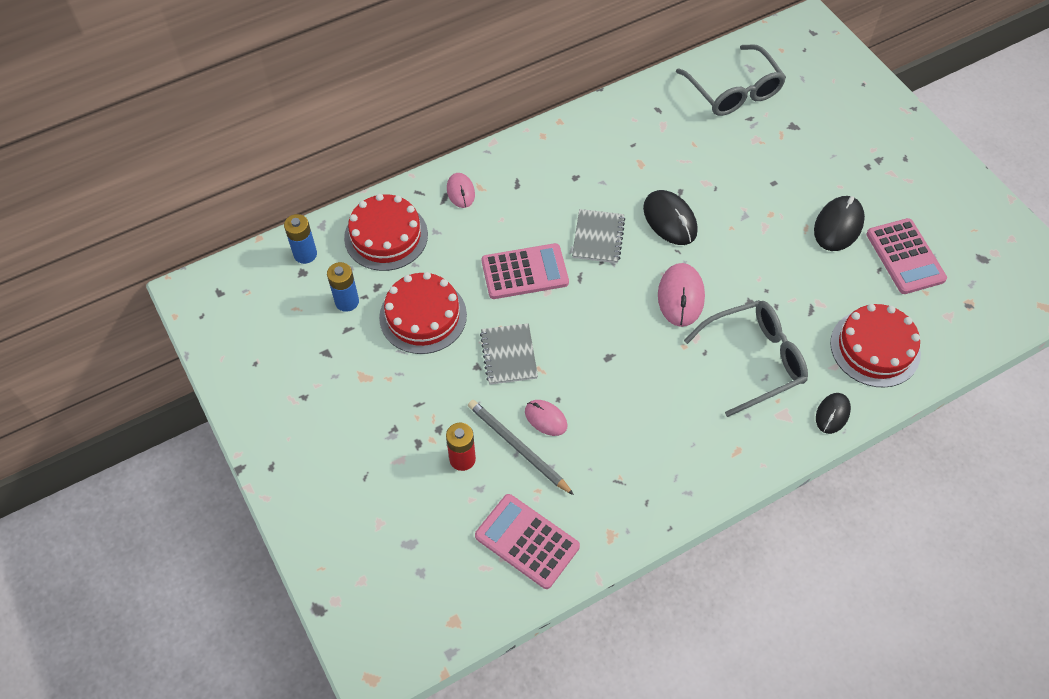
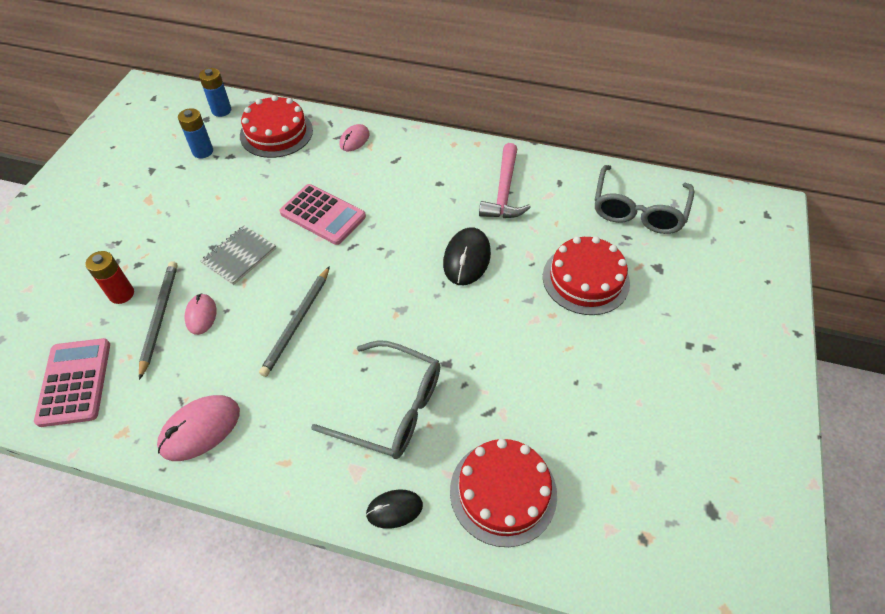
camera: 45 degrees right, 5 degrees down
red cake [379,272,467,354] -> red cake moved to [543,236,630,315]
grey notebook [572,209,625,263] -> none
pink mouse [658,263,705,327] -> pink mouse moved to [157,395,240,461]
black mouse [814,196,865,251] -> none
pink calculator [866,218,947,294] -> none
none -> grey pencil [259,266,330,377]
none -> pink hammer [479,143,531,218]

